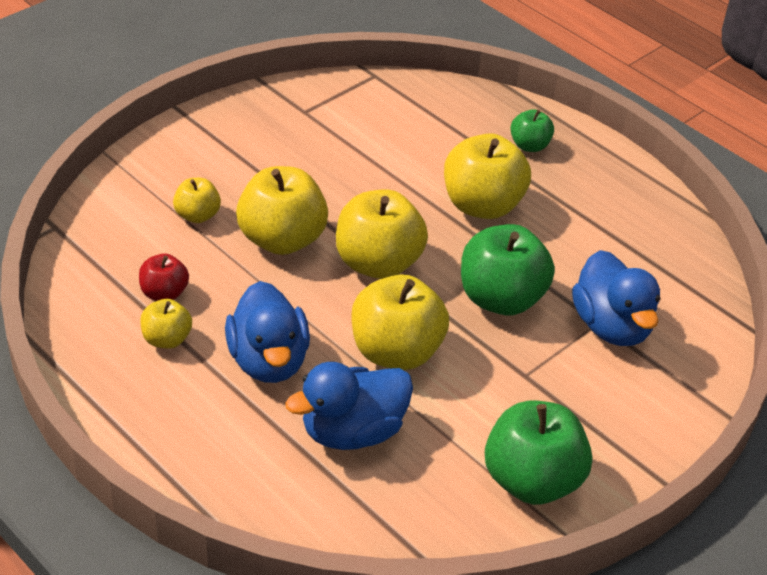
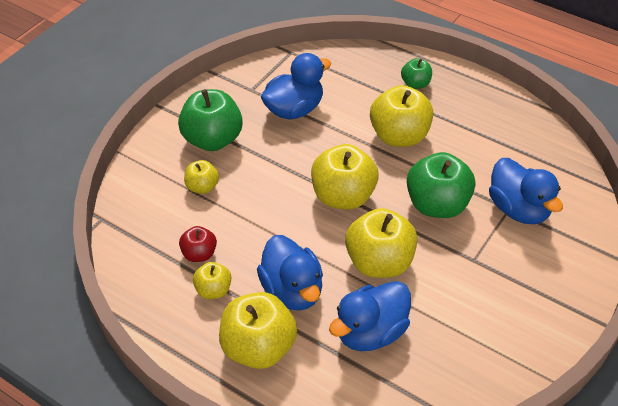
camera: 10 degrees left, 5 degrees up
yellow apple [236,166,328,255] -> yellow apple moved to [219,292,297,369]
green apple [485,400,592,505] -> green apple moved to [178,89,243,151]
none -> blue duck [261,53,331,120]

